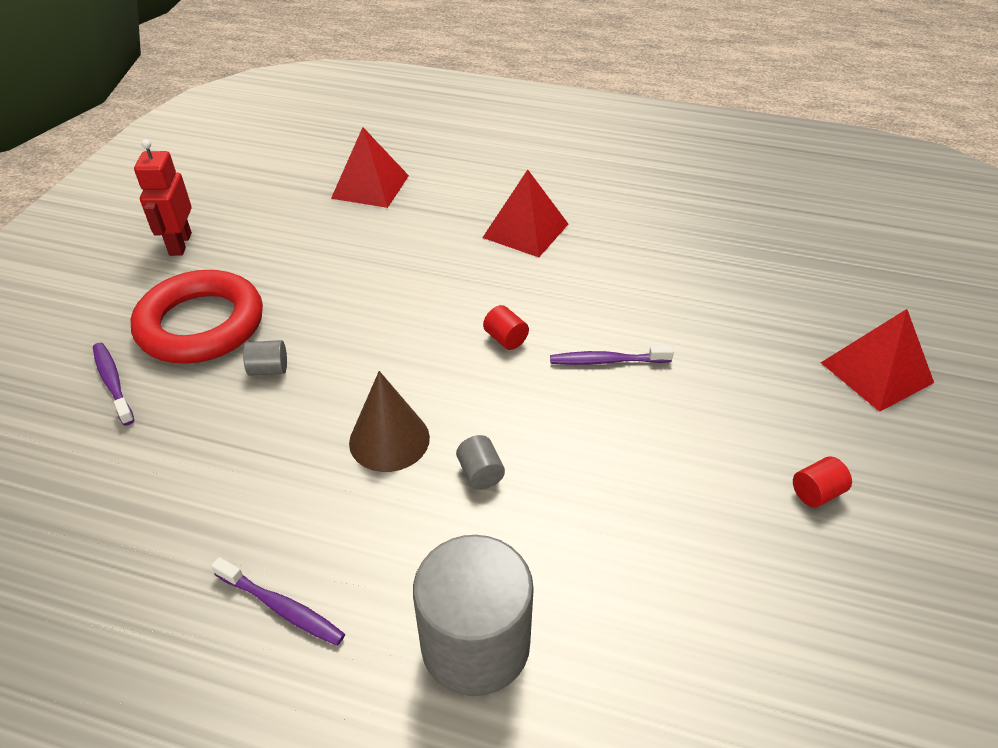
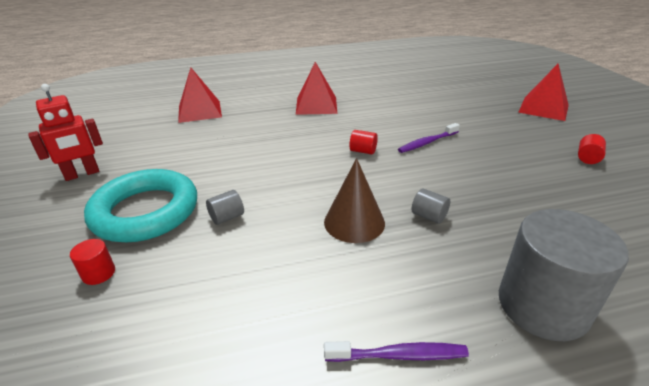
camera: 30 degrees left, 10 degrees down
purple toothbrush [93,343,134,426] -> red cylinder [70,239,115,285]
red ring [131,270,263,363] -> turquoise ring [84,169,197,242]
red robot [134,139,192,256] -> red robot turned 90 degrees counterclockwise [28,84,103,181]

